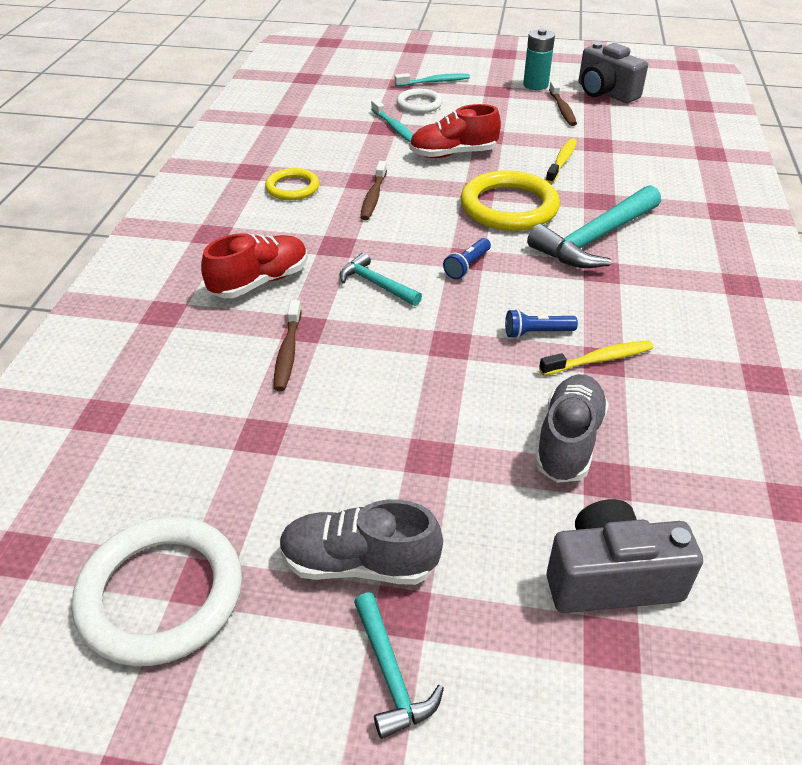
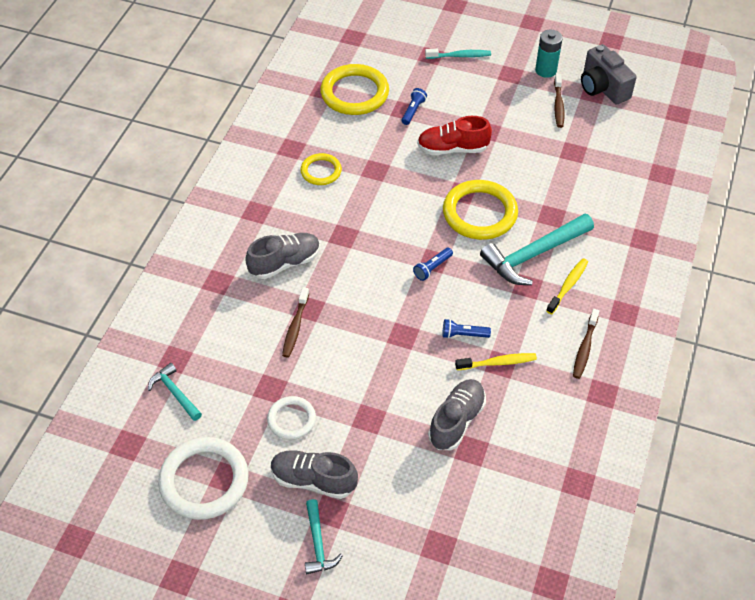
camera: 10 degrees right, 10 degrees up
red shoe [201,233,308,298] -> grey shoe [245,233,320,279]
turquoise hammer [339,252,422,306] -> turquoise hammer moved to [148,363,202,421]
brown toothbrush [360,161,387,220] -> brown toothbrush moved to [573,309,599,379]
turquoise toothbrush [371,99,413,142] -> blue flashlight [402,88,427,125]
white ring [397,88,443,113] -> white ring moved to [267,396,316,440]
yellow toothbrush [546,138,577,184] -> yellow toothbrush moved to [546,259,588,314]
grey camera [546,499,703,613] -> none
none -> yellow ring [320,64,389,115]

